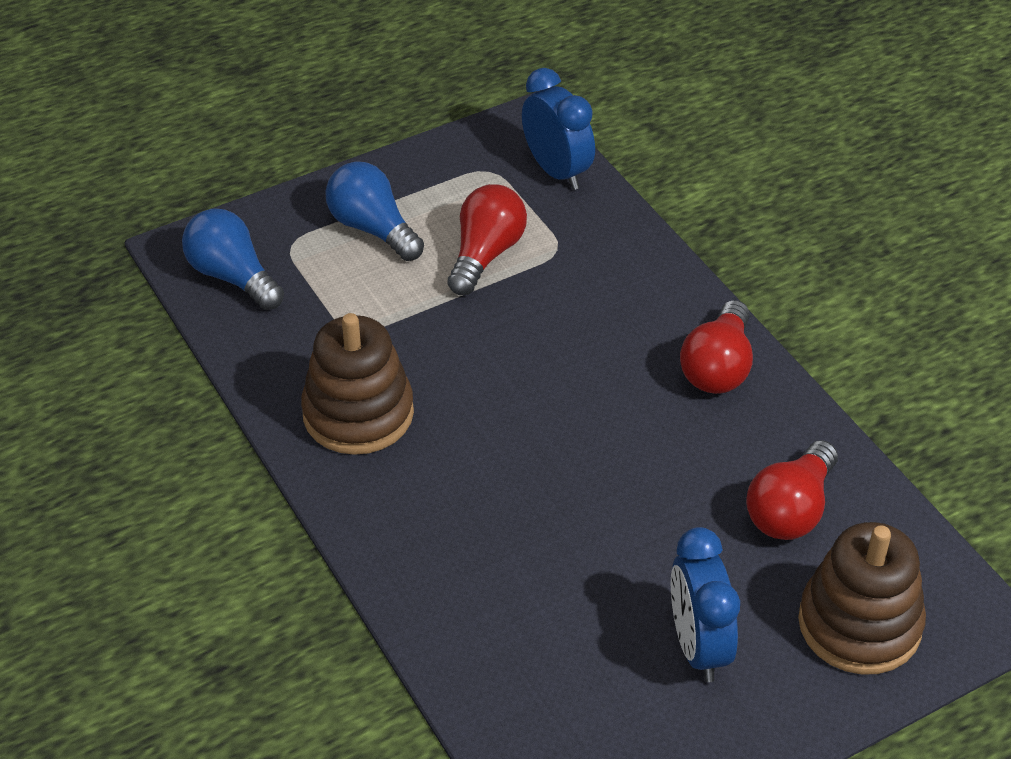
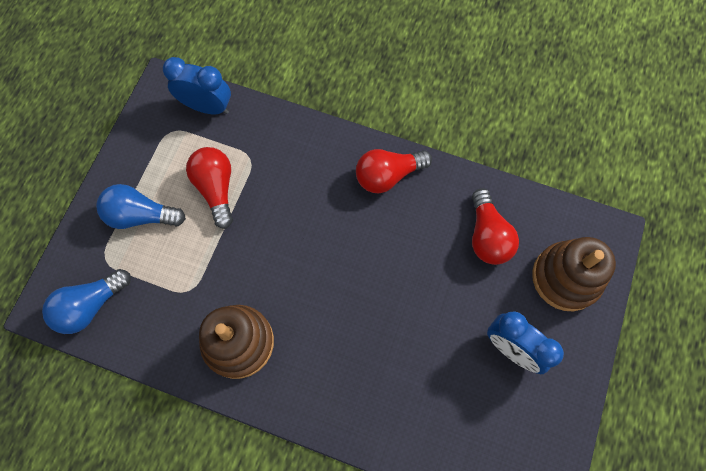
camera: 40 degrees left, 25 degrees up
blue light bulb [182,208,284,310] -> blue light bulb turned 45 degrees counterclockwise [42,269,131,334]
red light bulb [680,300,753,394] -> red light bulb turned 90 degrees clockwise [356,149,432,193]

